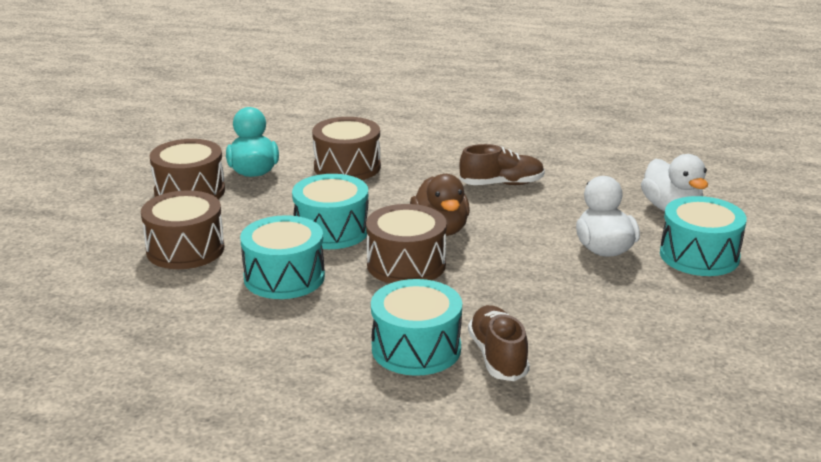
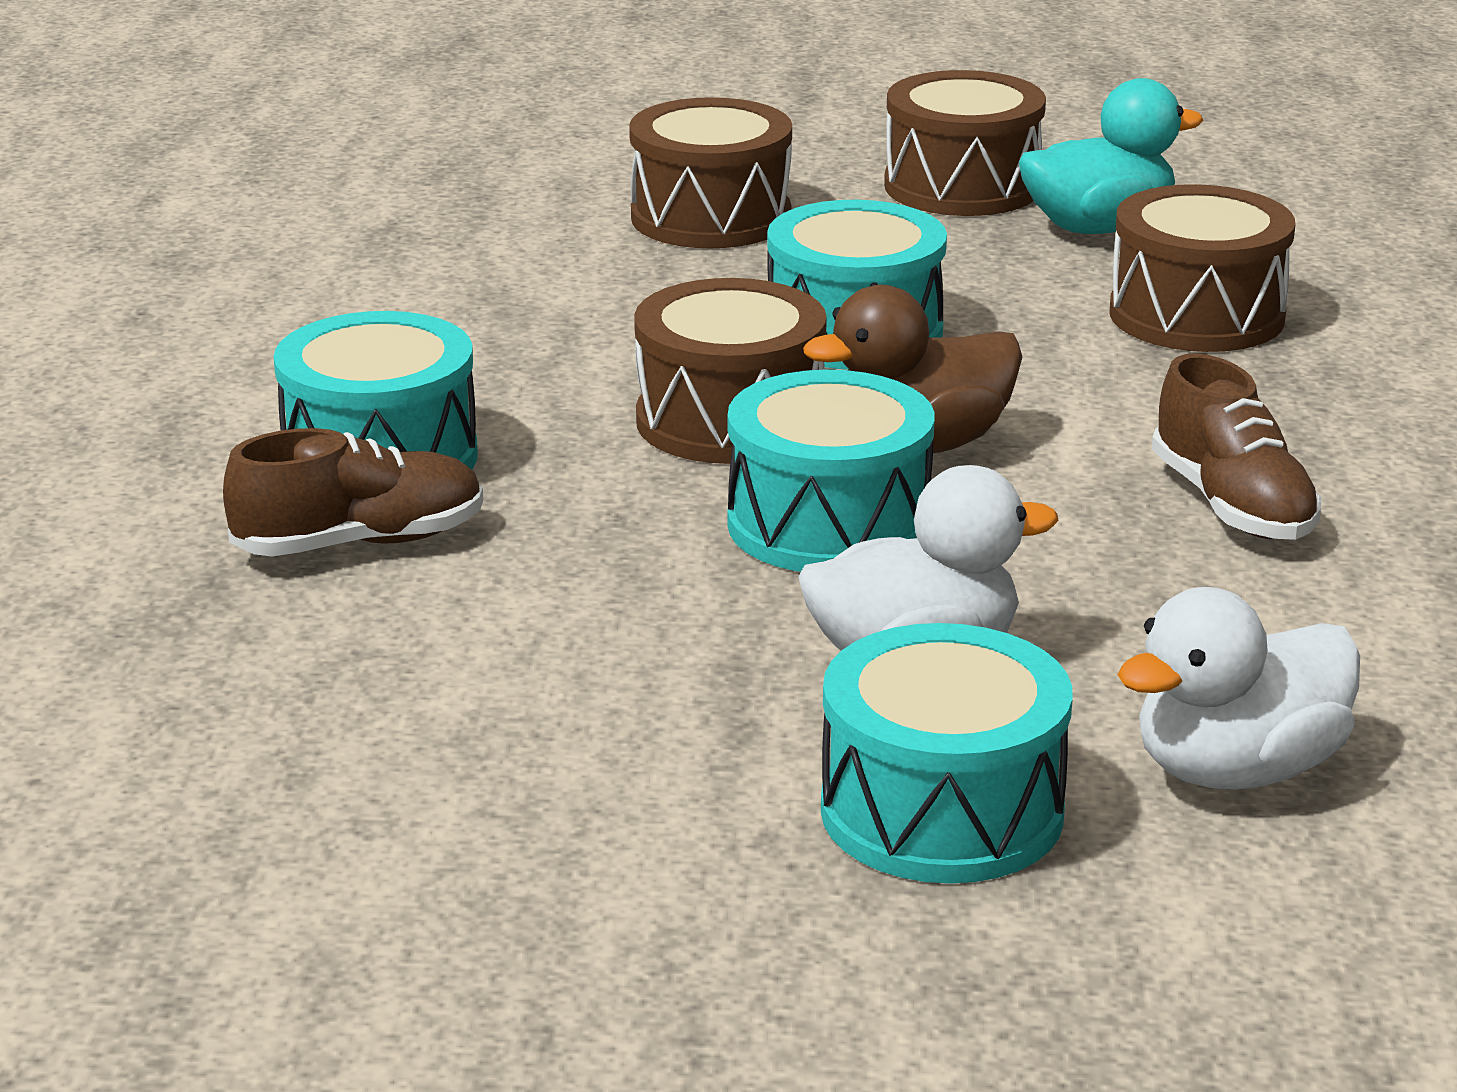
camera: 80 degrees right, 0 degrees up
turquoise drum [240,215,325,299] -> turquoise drum moved to [728,370,935,572]

